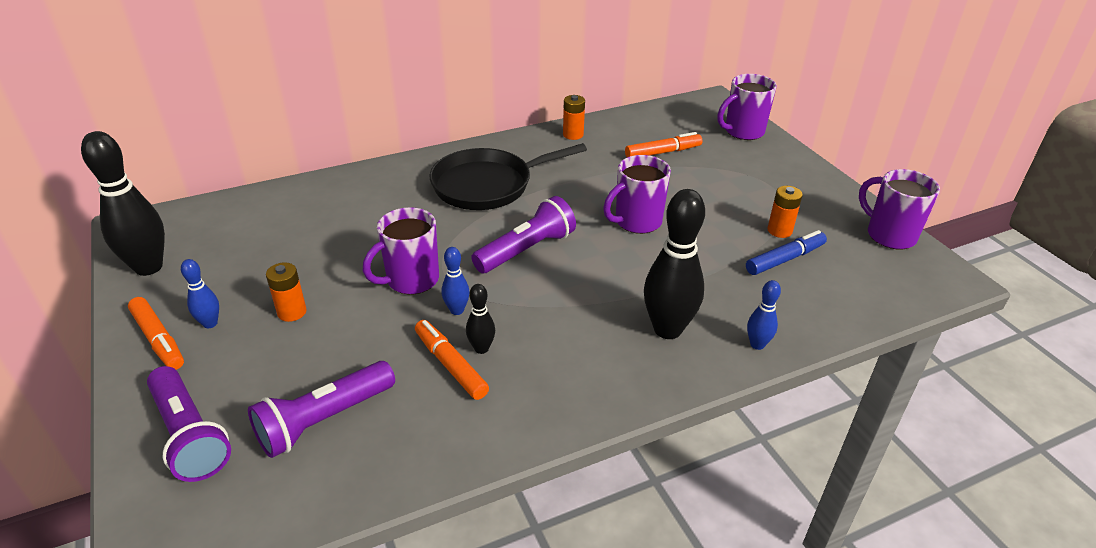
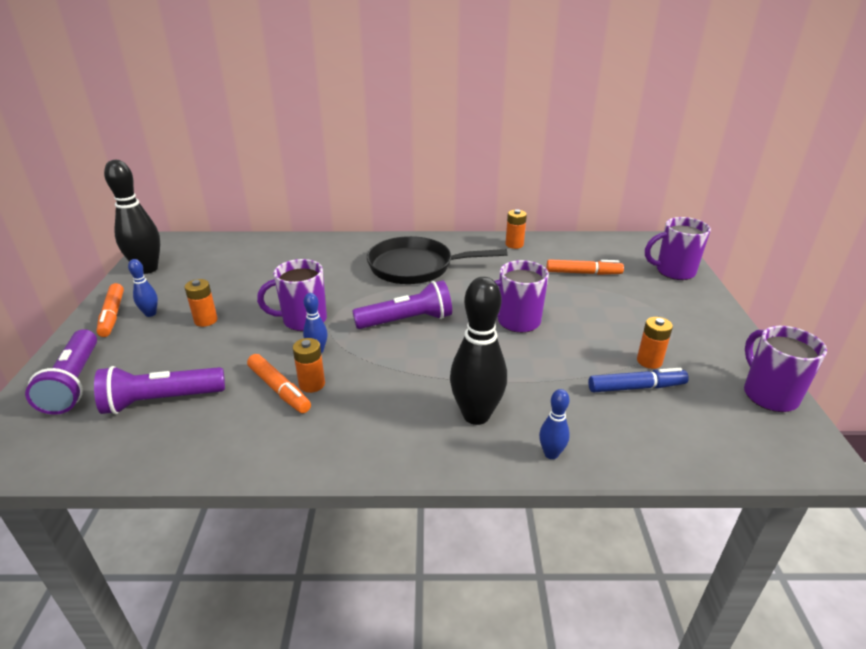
camera: 25 degrees right, 5 degrees down
orange marker [415,320,489,400] -> orange marker turned 150 degrees clockwise [247,354,311,413]
black bowling pin [466,284,495,354] -> orange battery [293,338,325,393]

